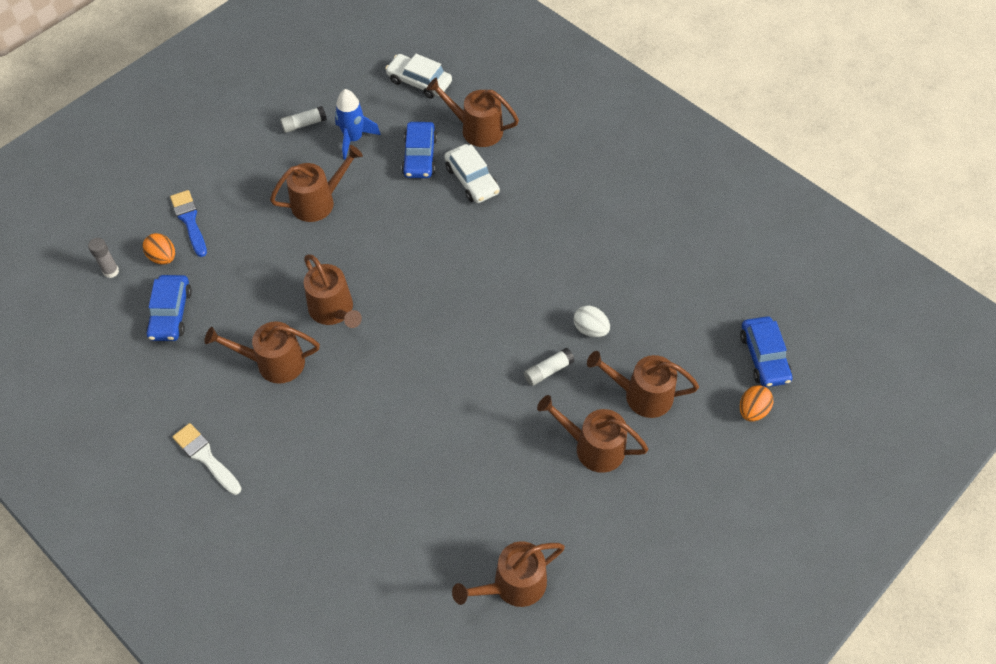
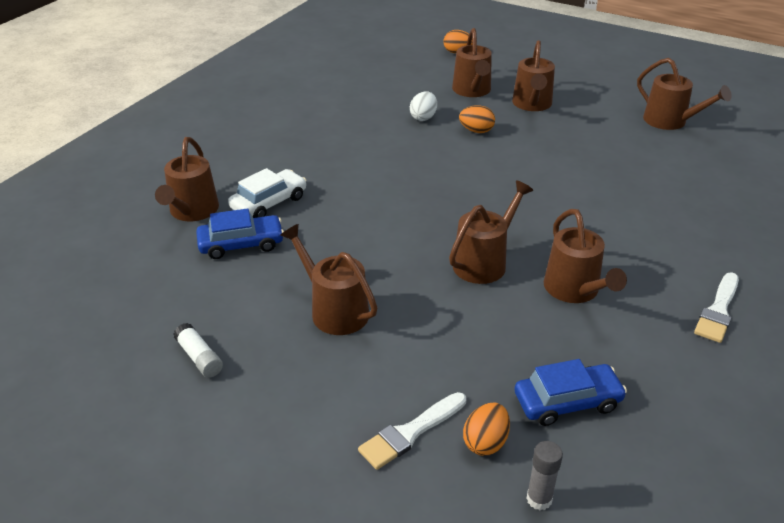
camera: 105 degrees left, 20 degrees down
blue brush [170,190,207,257] -> white brush [358,392,466,470]
blue rocket [335,89,381,160] -> none
white car [385,54,452,99] -> none
white glue stick [524,348,575,386] -> orange egg [459,105,495,133]
blue car [740,316,792,387] -> none

